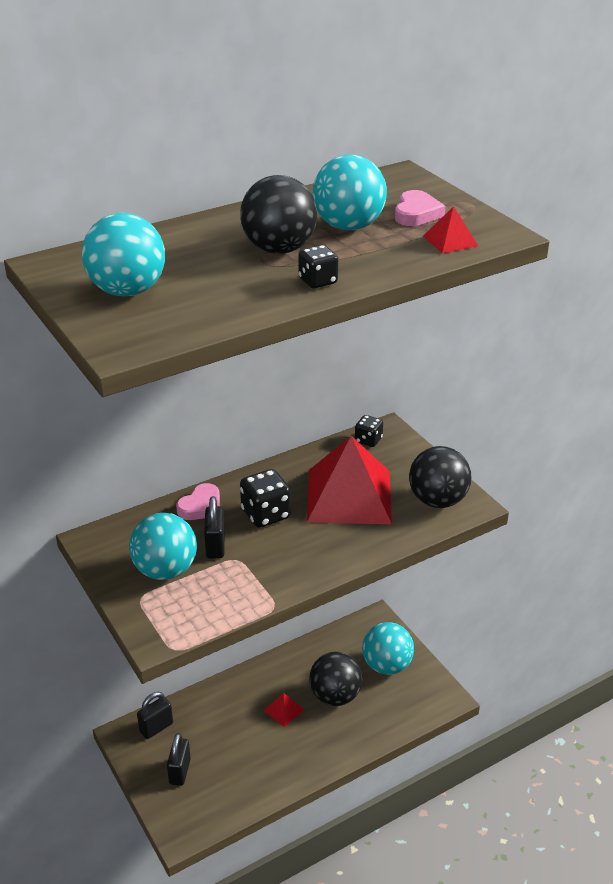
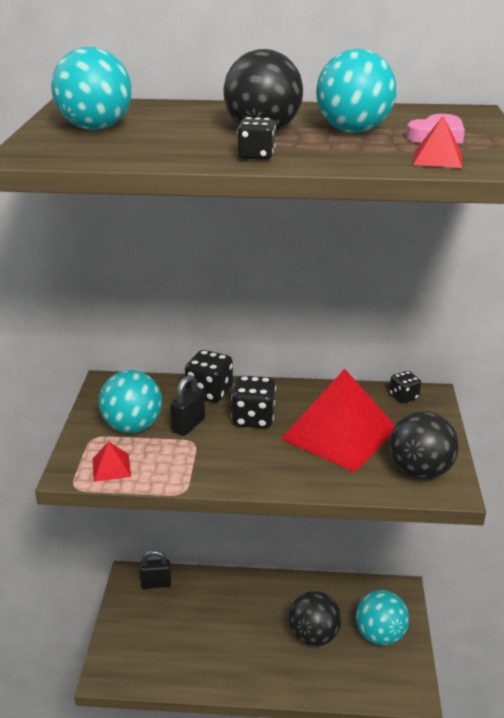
camera: 35 degrees right, 5 degrees down
black padlock [167,733,191,786] -> none
pink heart [176,483,220,520] -> black dice [185,350,233,402]
red pyramid [264,693,304,727] -> red pyramid moved to [93,441,131,482]

